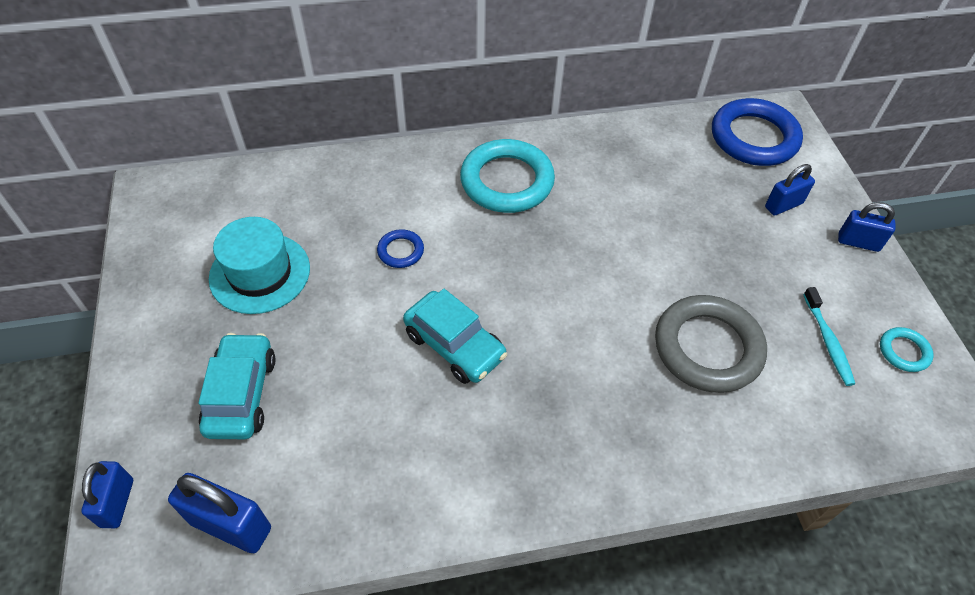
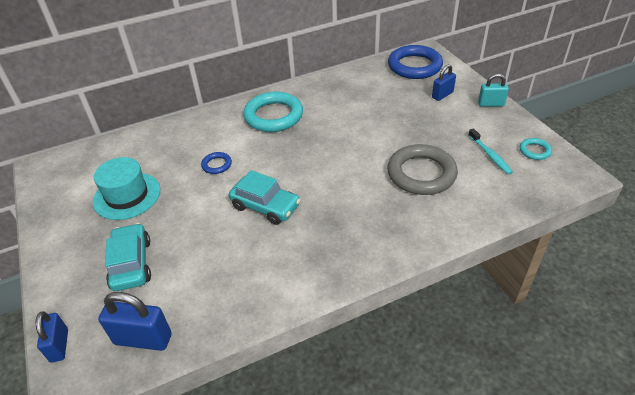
camera: 10 degrees left, 10 degrees down
blue padlock [838,202,895,252] -> turquoise padlock [478,74,509,107]

